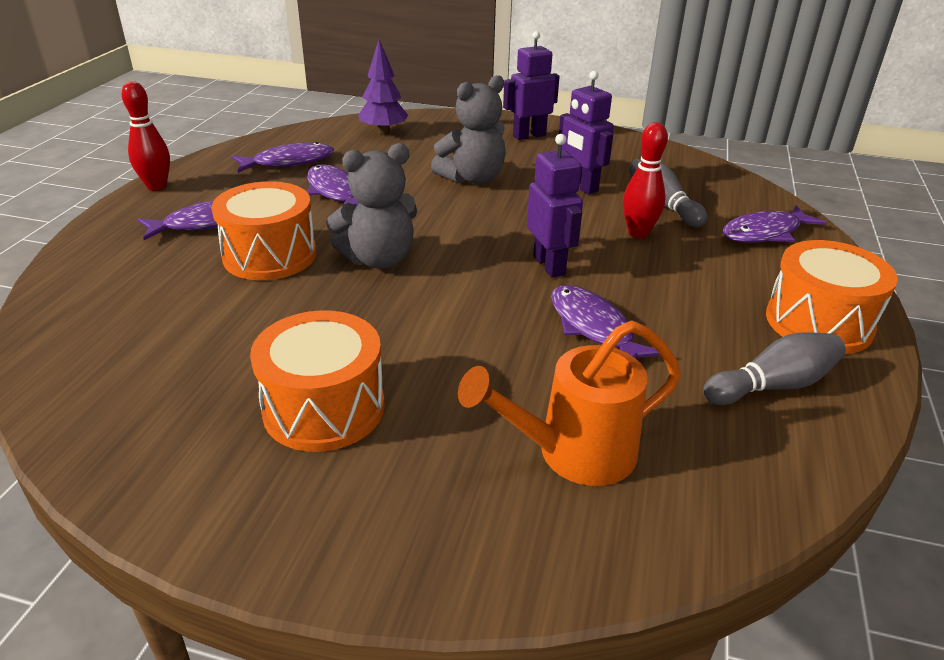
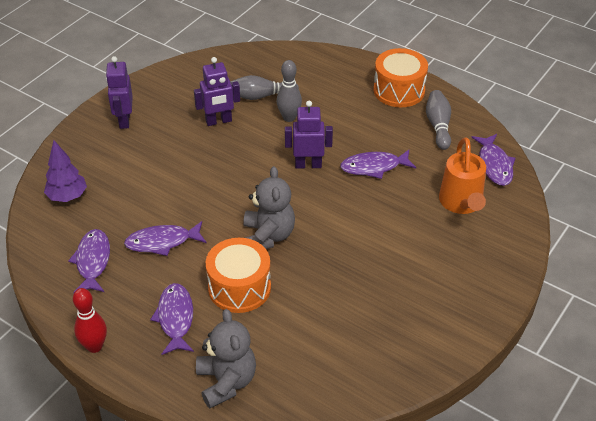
camera: 70 degrees left, 10 degrees up
orange drum [250,310,385,452] -> none
grey teddy bear [431,75,506,184] -> grey teddy bear moved to [196,309,256,408]
red bowling pin [623,122,668,238] -> grey bowling pin [277,60,302,122]
purple fish [723,205,826,243] -> purple fish moved to [471,134,515,186]

